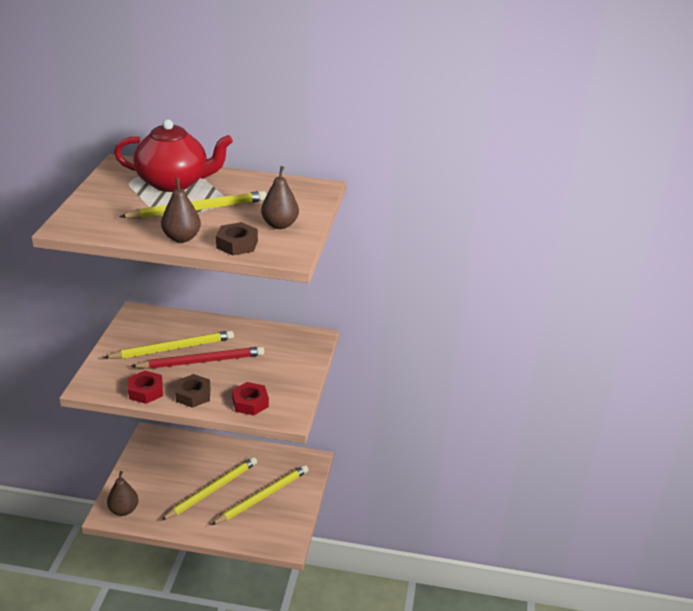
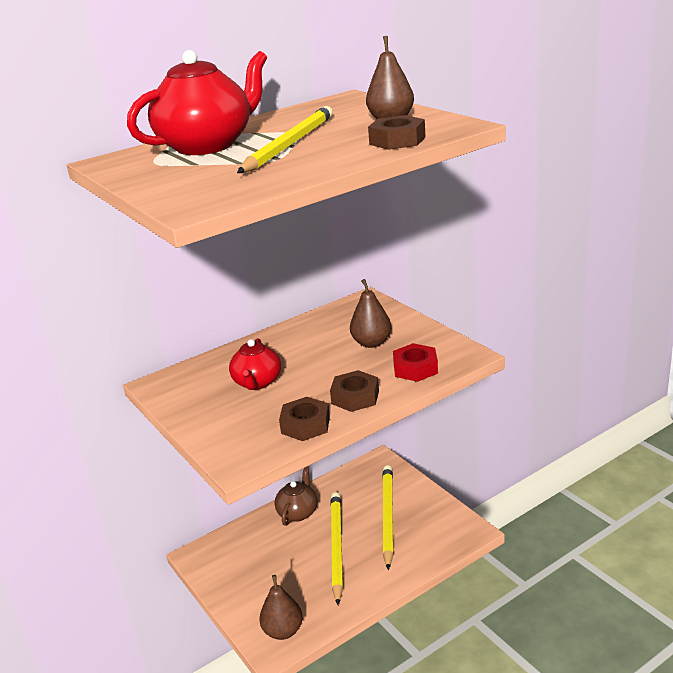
camera: 40 degrees left, 5 degrees down
yellow pencil [103,330,234,359] -> red teapot [229,338,281,390]
red nut [128,371,163,404] -> brown nut [279,397,330,441]
red pencil [130,346,264,369] -> none
brown pear [161,178,201,243] -> brown pear moved to [350,279,391,348]
none -> brown teapot [275,466,317,526]

